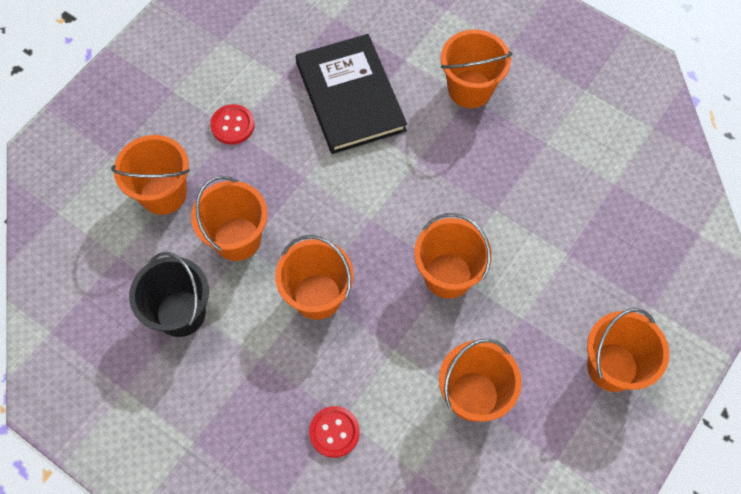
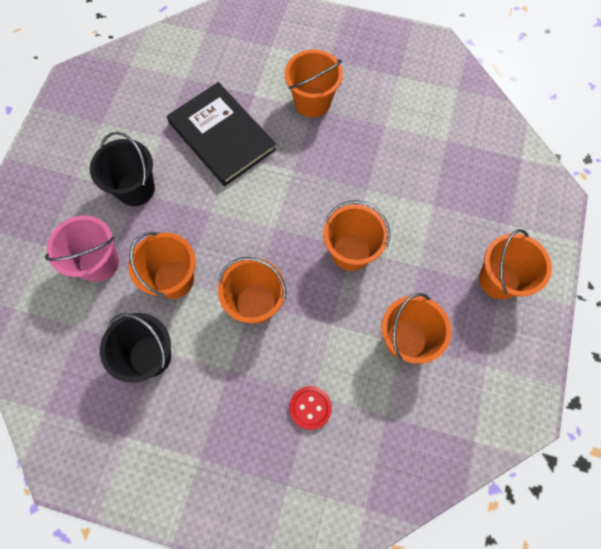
camera: 20 degrees left, 5 degrees up
orange bucket [111,135,190,215] -> pink bucket [45,215,119,282]
red button [210,104,254,144] -> black bucket [90,132,155,206]

